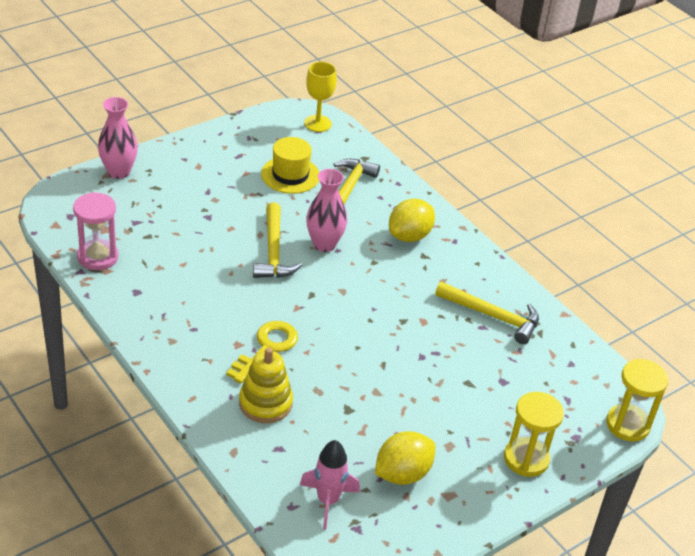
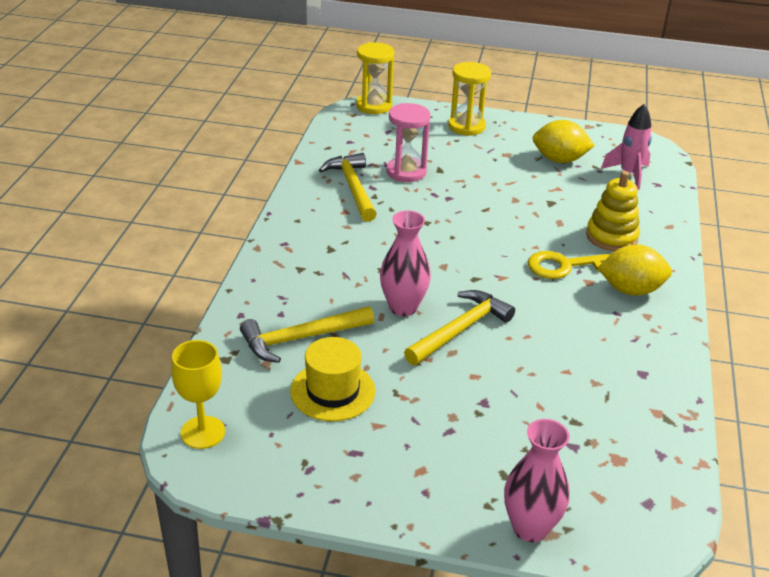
camera: 130 degrees left, 5 degrees down
pink hourglass [73,192,118,270] -> pink hourglass moved to [386,103,431,182]
yellow lemon [389,199,435,242] -> yellow lemon moved to [598,244,672,296]

